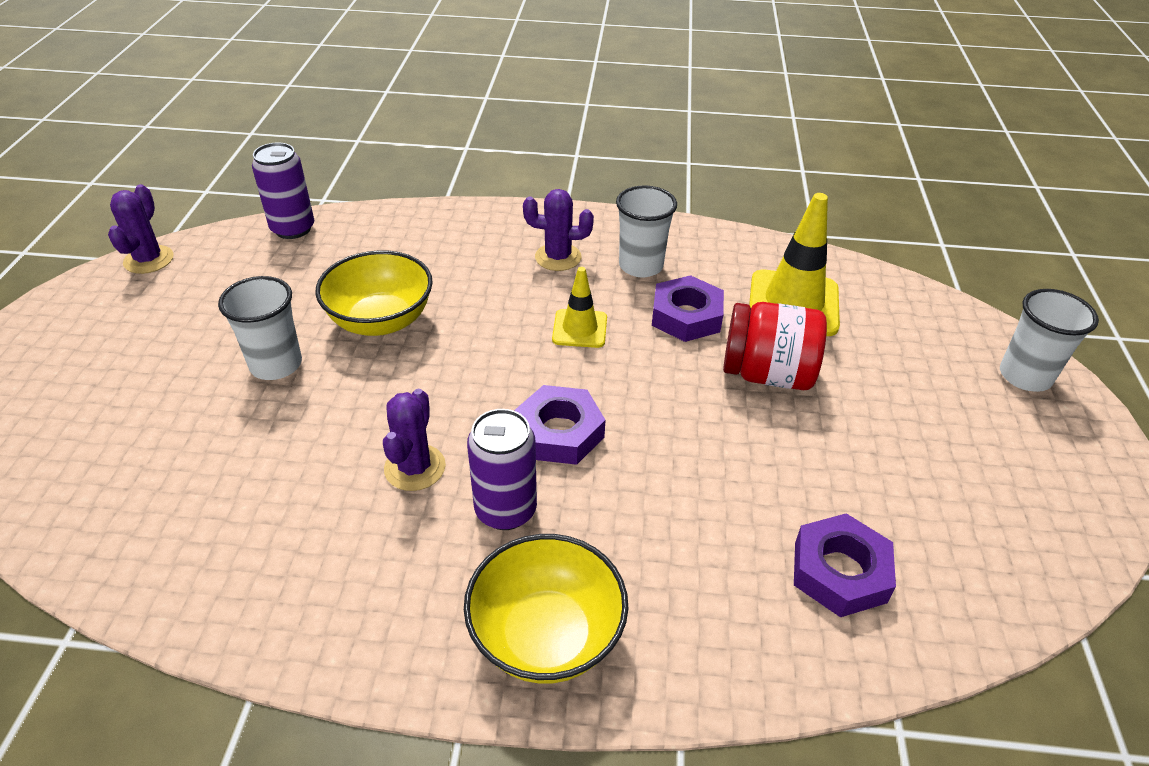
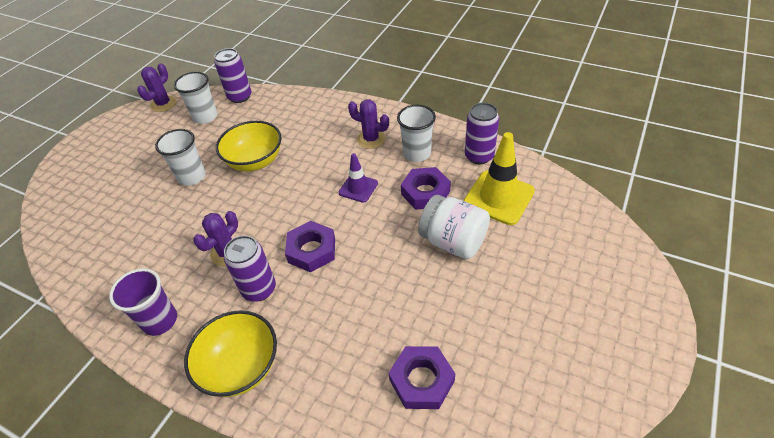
camera: 25 degrees right, 5 degrees up
yellow traffic cone [552,267,607,348] -> purple traffic cone [339,153,378,203]
red jar [723,302,827,390] -> white jar [418,195,490,259]
white cup [1000,289,1099,392] -> white cup moved to [174,72,218,124]
none -> purple cup [109,268,177,336]
none -> purple can [465,103,499,164]

